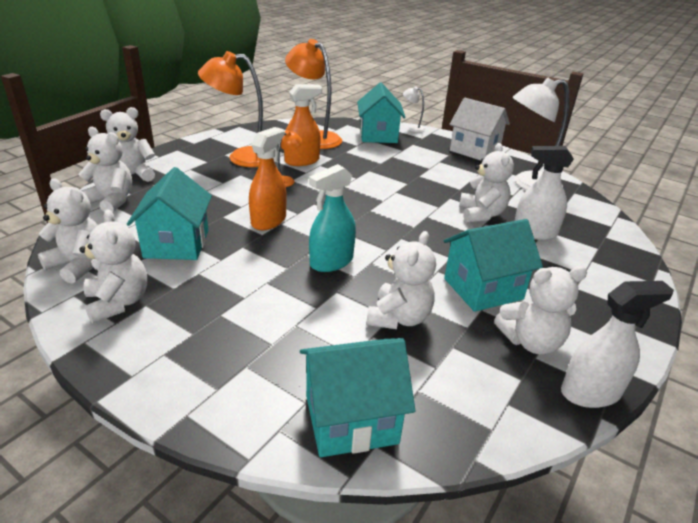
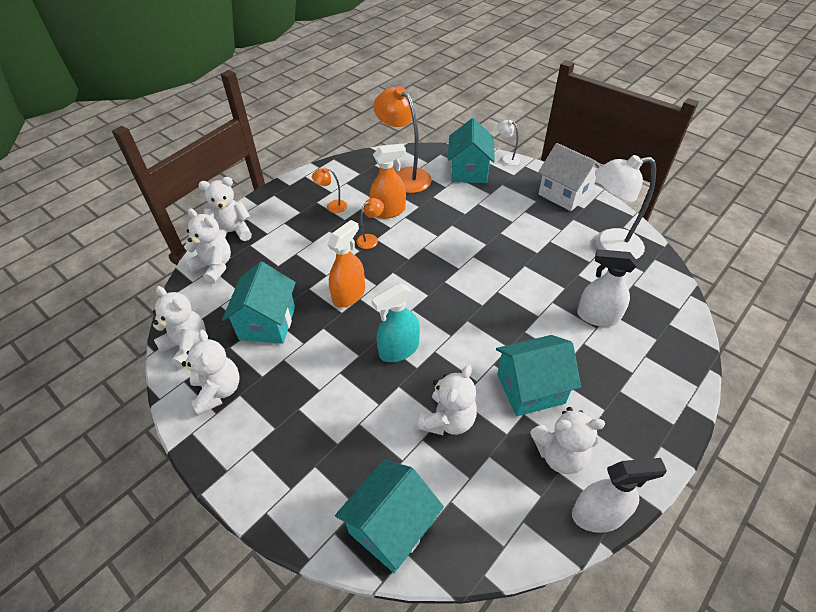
camera: 10 degrees right, 15 degrees up
orange lamp [198,51,263,167] -> orange lamp [312,167,347,213], size x0.47
turquoise house [300,338,416,457] -> turquoise house turned 45 degrees counterclockwise [335,460,444,573]
white teddy bear [459,143,514,223] -> none

